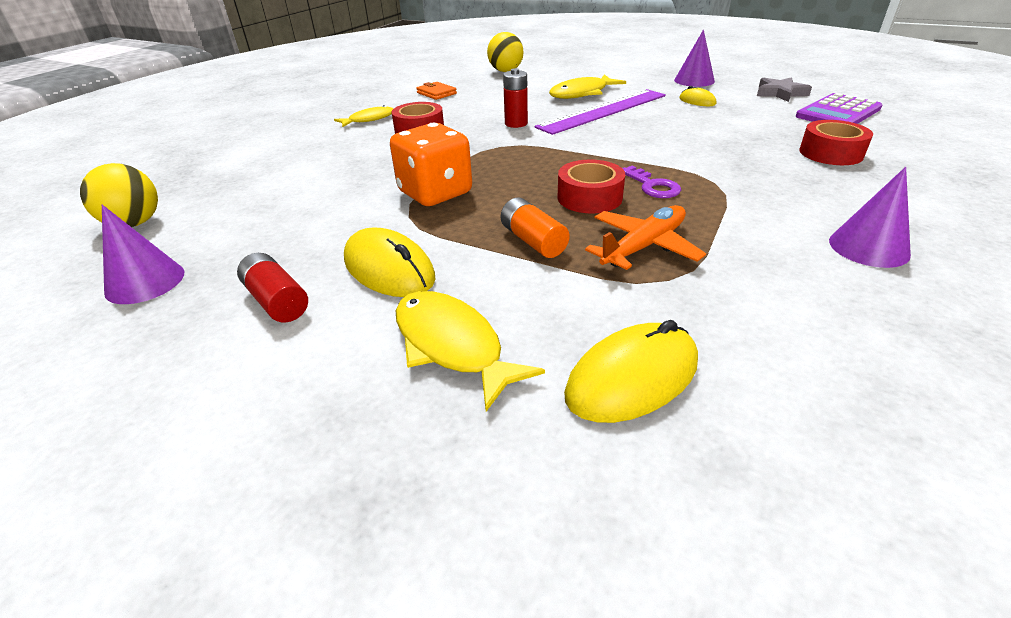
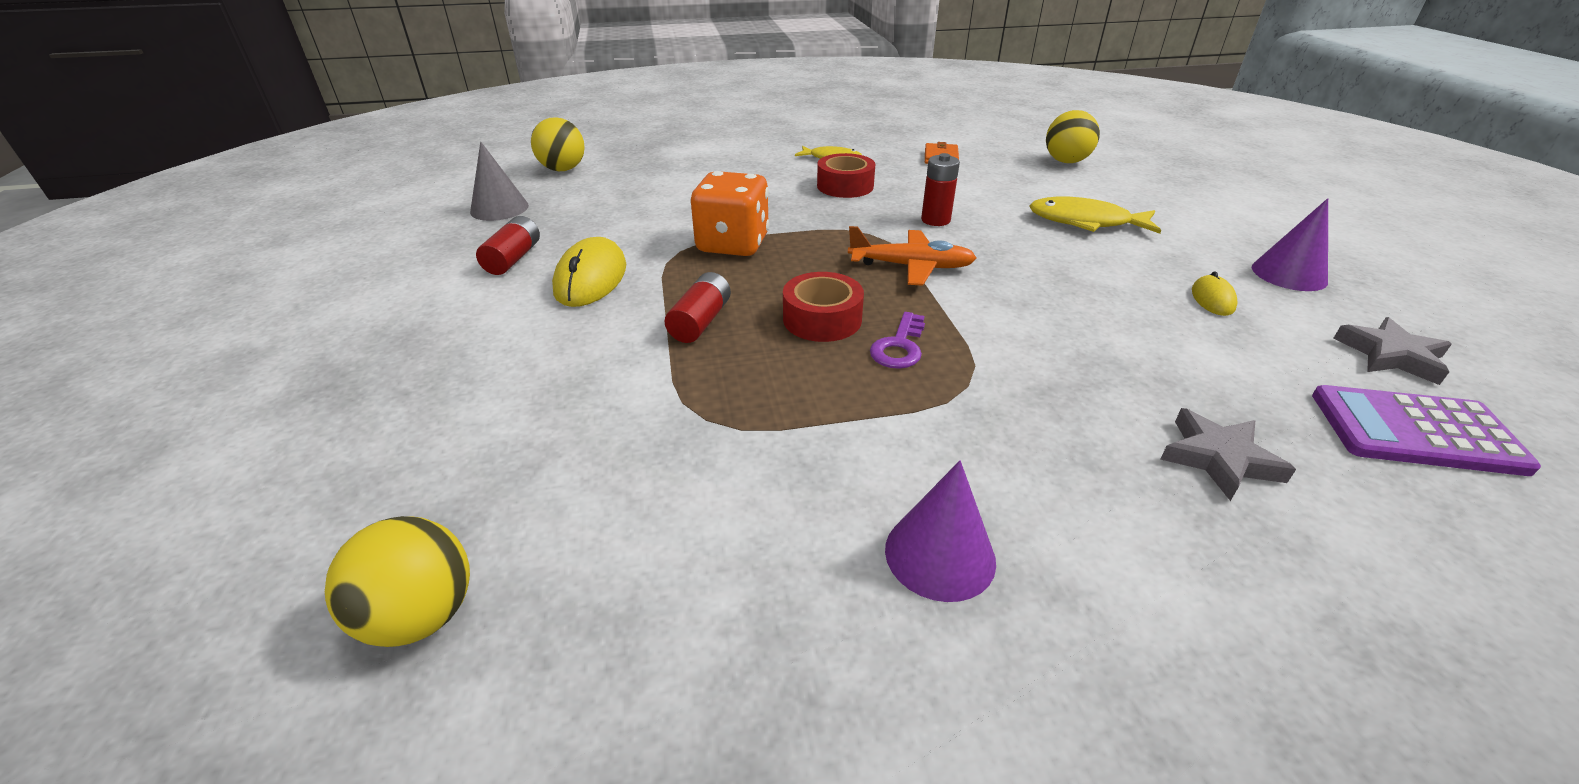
camera: 50 degrees right, 0 degrees up
purple cone [102,205,184,304] -> grey cone [470,142,529,221]
yellow fish [396,291,545,411] -> none
orange battery [501,198,570,258] -> red battery [664,272,731,343]
purple ruler [534,89,666,135] -> none
yellow mouse [564,320,698,423] -> none
orange plane [585,205,706,270] -> orange plane moved to [848,226,976,286]
red tape [799,120,873,165] -> grey star [1160,408,1296,501]
none -> yellow ball [325,516,470,647]

